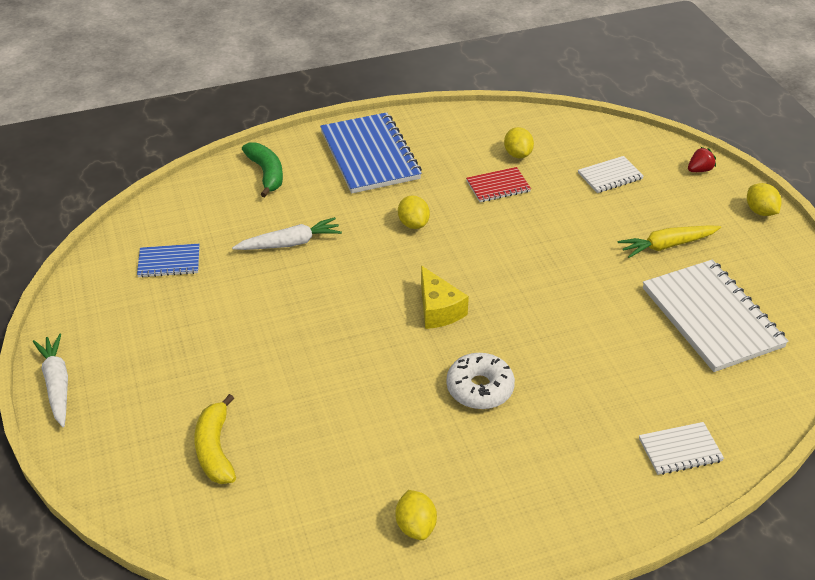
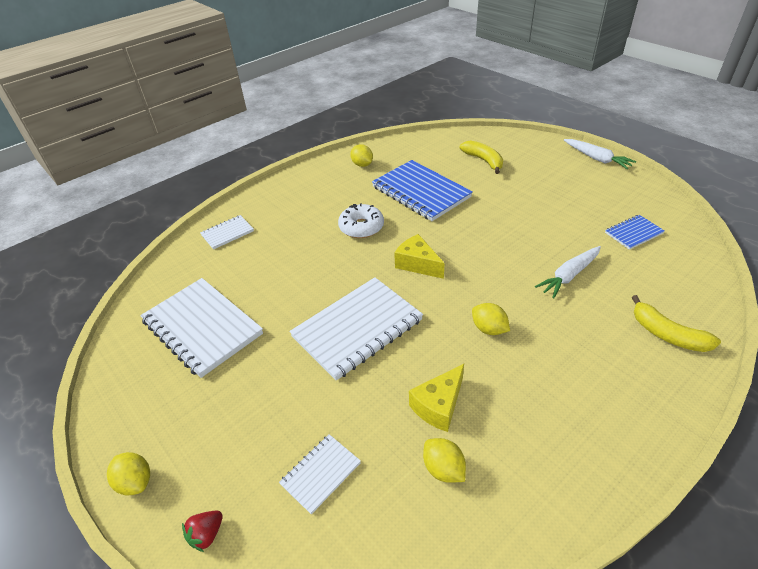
camera: 160 degrees right, 0 degrees up
green banana [242,143,283,197] -> yellow banana [632,295,721,352]
blue notebook [320,112,422,194] -> blue notebook moved to [372,160,473,221]
red notebook [466,167,531,202] -> yellow cheese [409,364,464,432]
yellow carrot [618,225,721,258] -> none
none -> white notebook [289,277,423,381]

